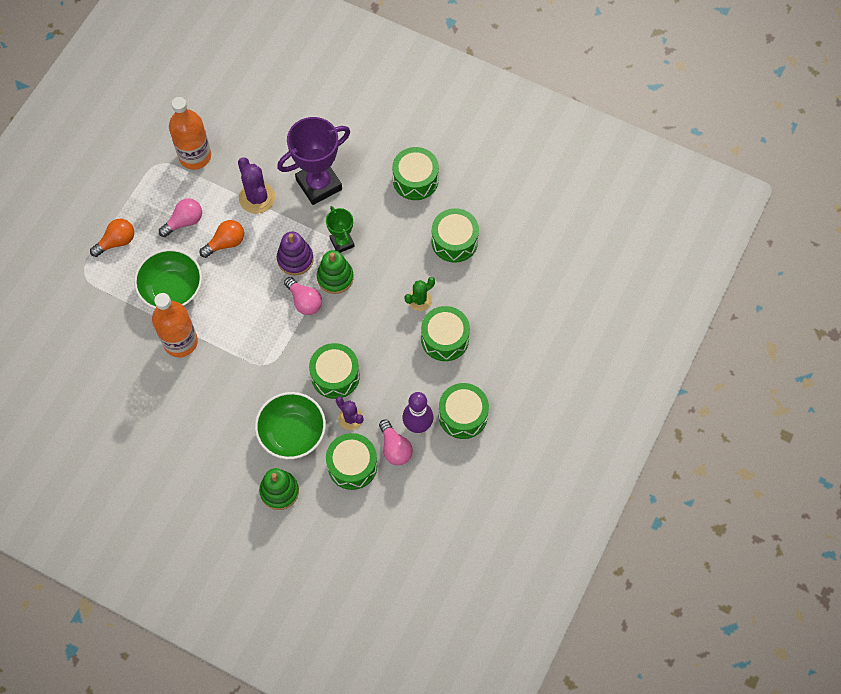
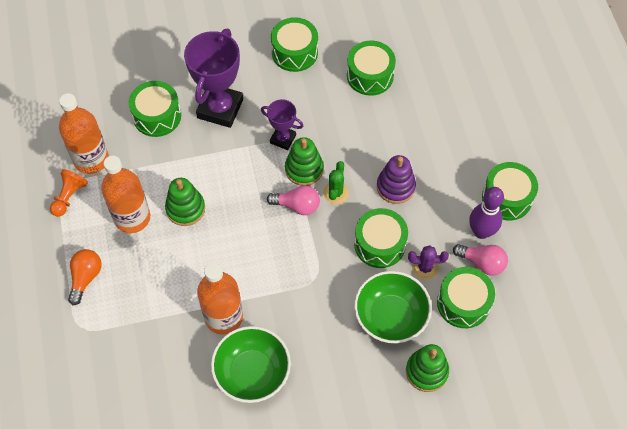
camera: 40 degrees left, 5 degrees down
green bowl [134,249,202,309] -> green bowl moved to [211,326,291,403]
pink light bulb [159,198,202,237] -> orange bottle [101,156,150,233]
orange light bulb [200,220,244,258] -> green stacking toy [165,178,205,226]
purple cactus [238,157,275,214] -> none
purple stacking toy [277,232,313,275] -> purple stacking toy moved to [377,155,416,204]
green trophy [326,206,355,253] -> purple trophy [261,99,303,150]
green cactus [405,277,435,311] -> green cactus moved to [323,161,349,204]
green drum [421,306,470,361] -> green drum moved to [129,81,181,137]
none -> orange pawn [50,169,88,217]

